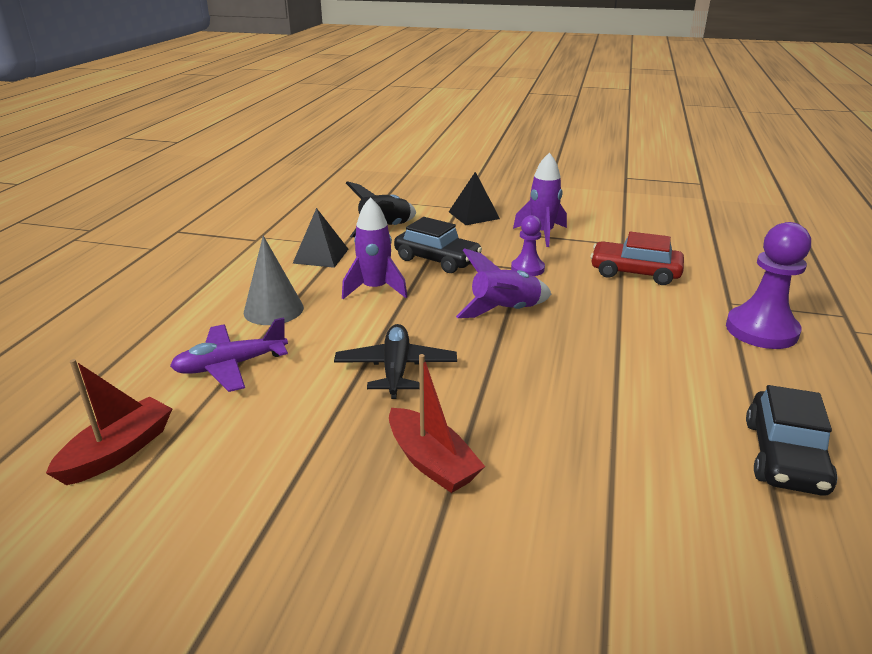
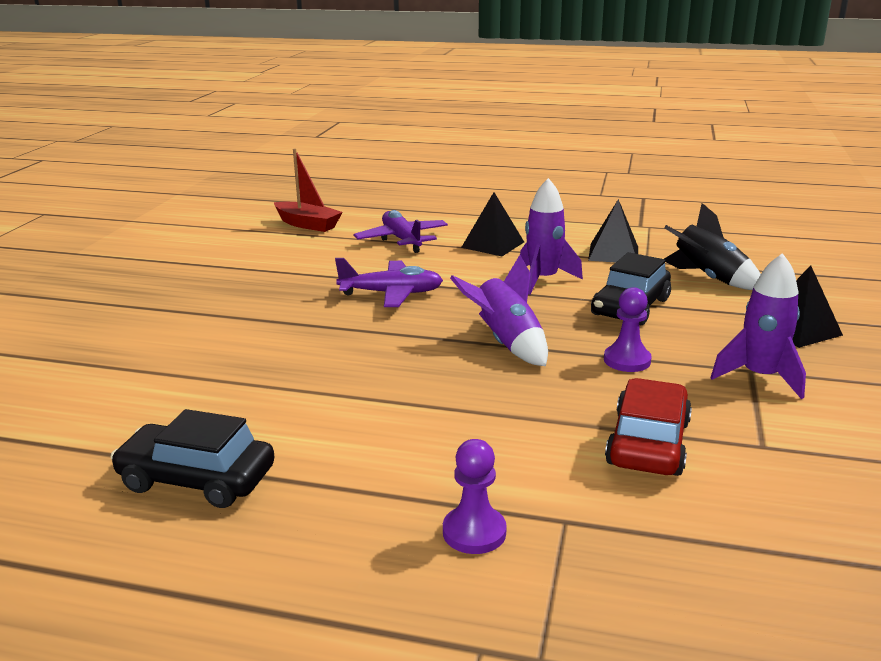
camera: 90 degrees right, 5 degrees down
grey cone [244,236,304,325] -> black pyramid [461,192,524,256]
black plane [334,324,457,399] -> purple plane [335,258,443,307]
red boat [389,354,485,493] -> none
purple pawn [726,222,811,349] -> purple pawn [443,439,507,554], size x0.58

